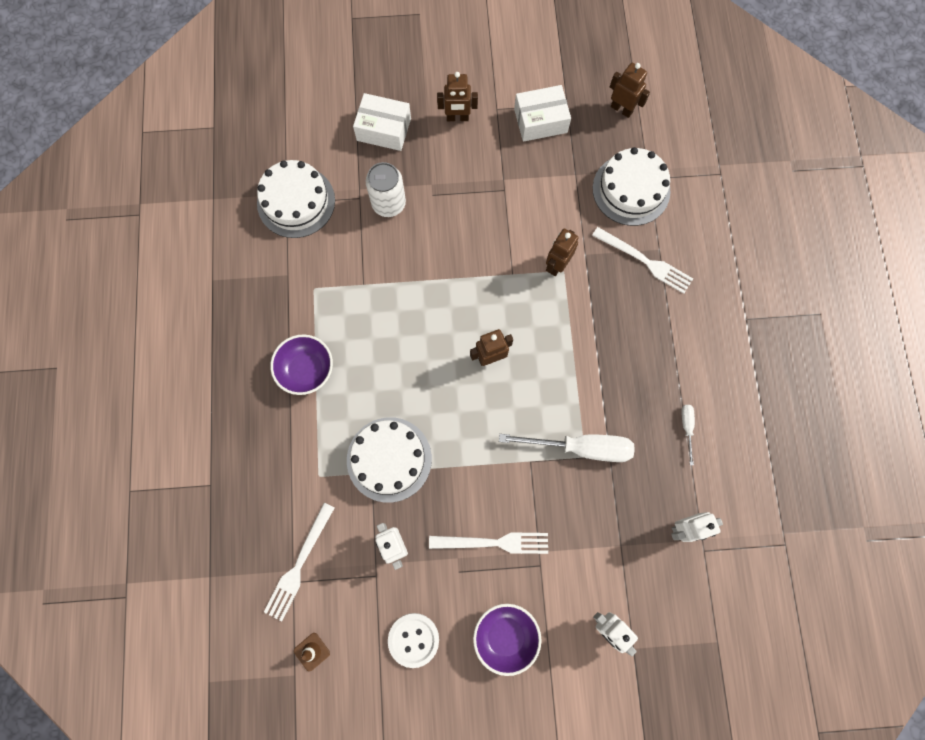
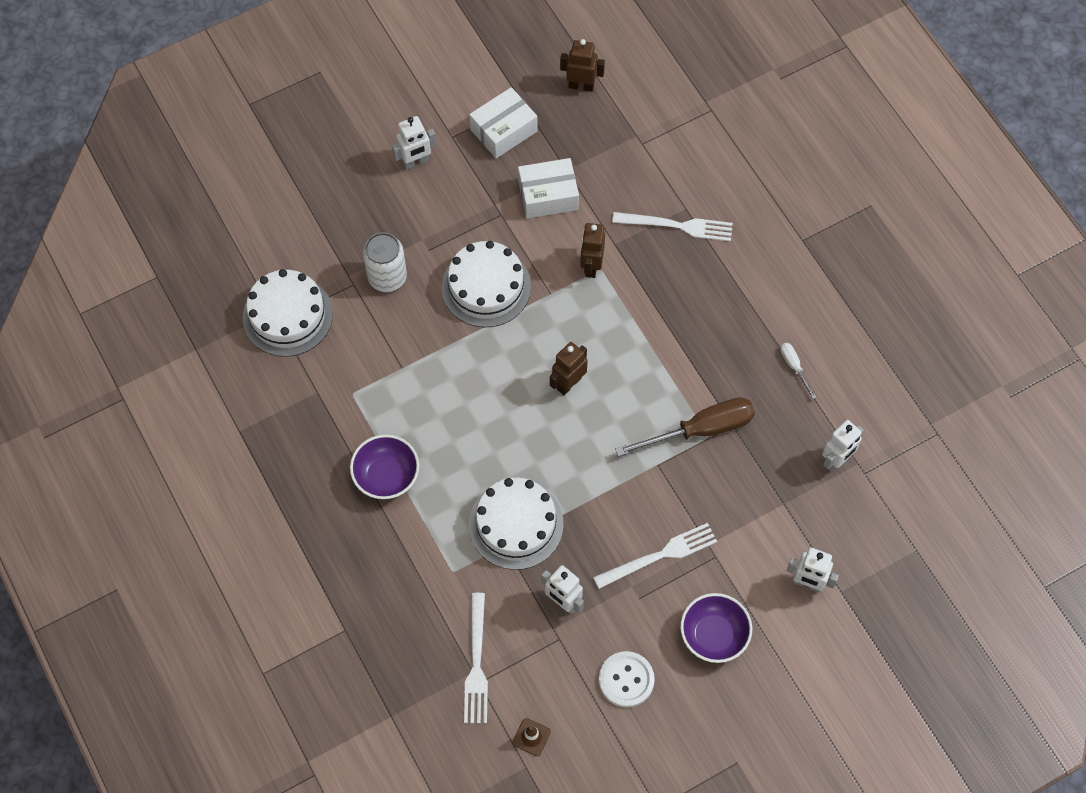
camera: 25 degrees left, 10 degrees down
white box [353,93,411,151] -> white box moved to [518,158,579,218]
brown robot [437,72,478,121] -> white robot [392,116,436,170]
white screwdriver [499,434,635,462] -> brown screwdriver [615,397,755,457]
white cake [593,147,671,226] -> white cake moved to [442,241,531,327]

